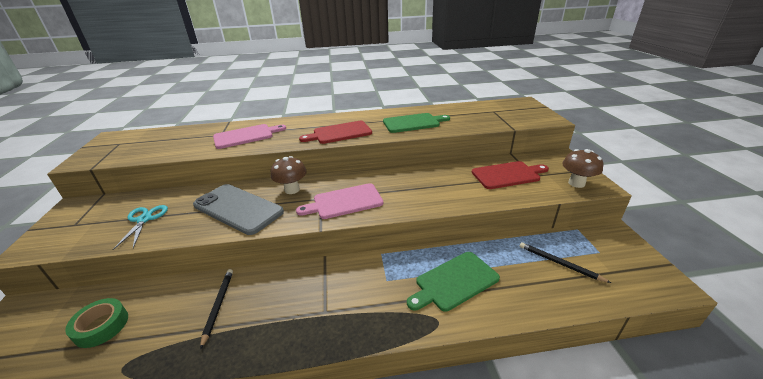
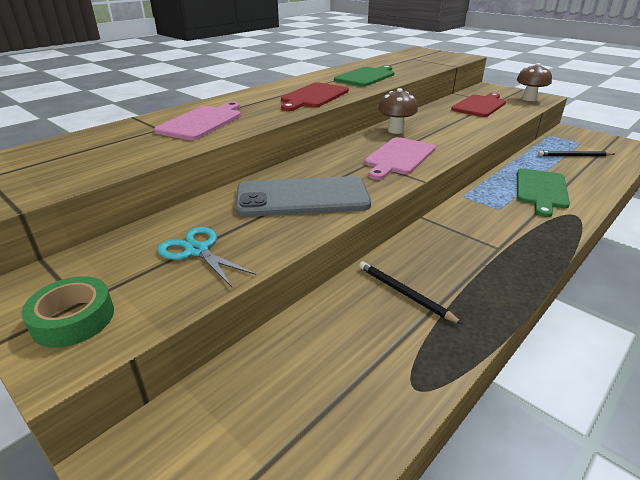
camera: 40 degrees left, 0 degrees up
green tape [65,298,128,348] -> green tape moved to [21,276,114,348]
brown mushroom [271,156,307,194] -> brown mushroom moved to [378,88,418,134]

